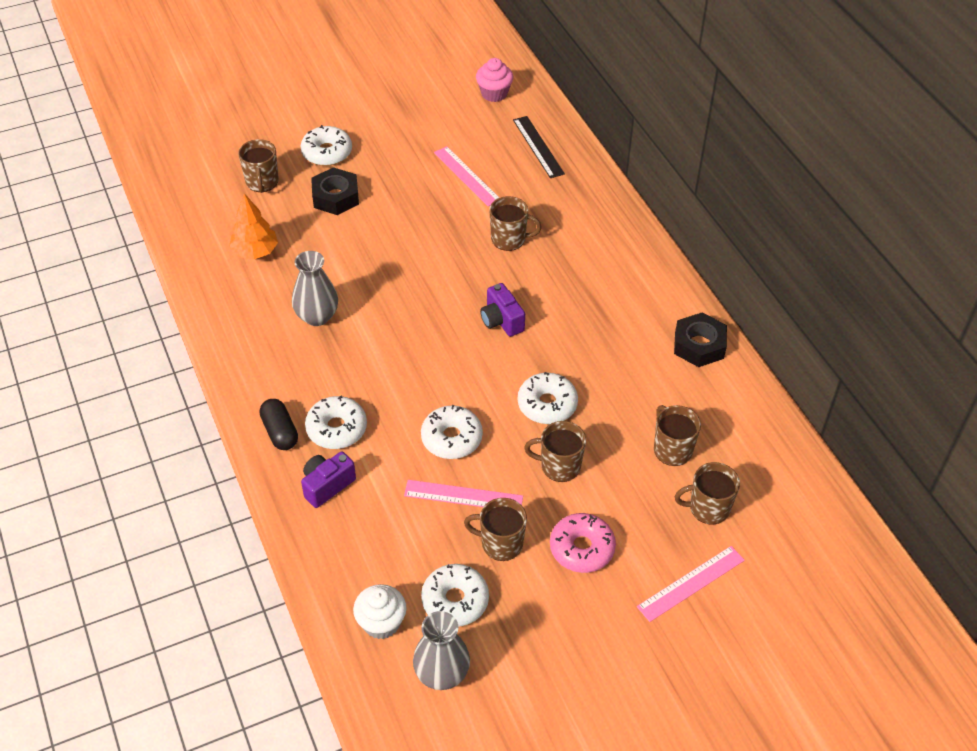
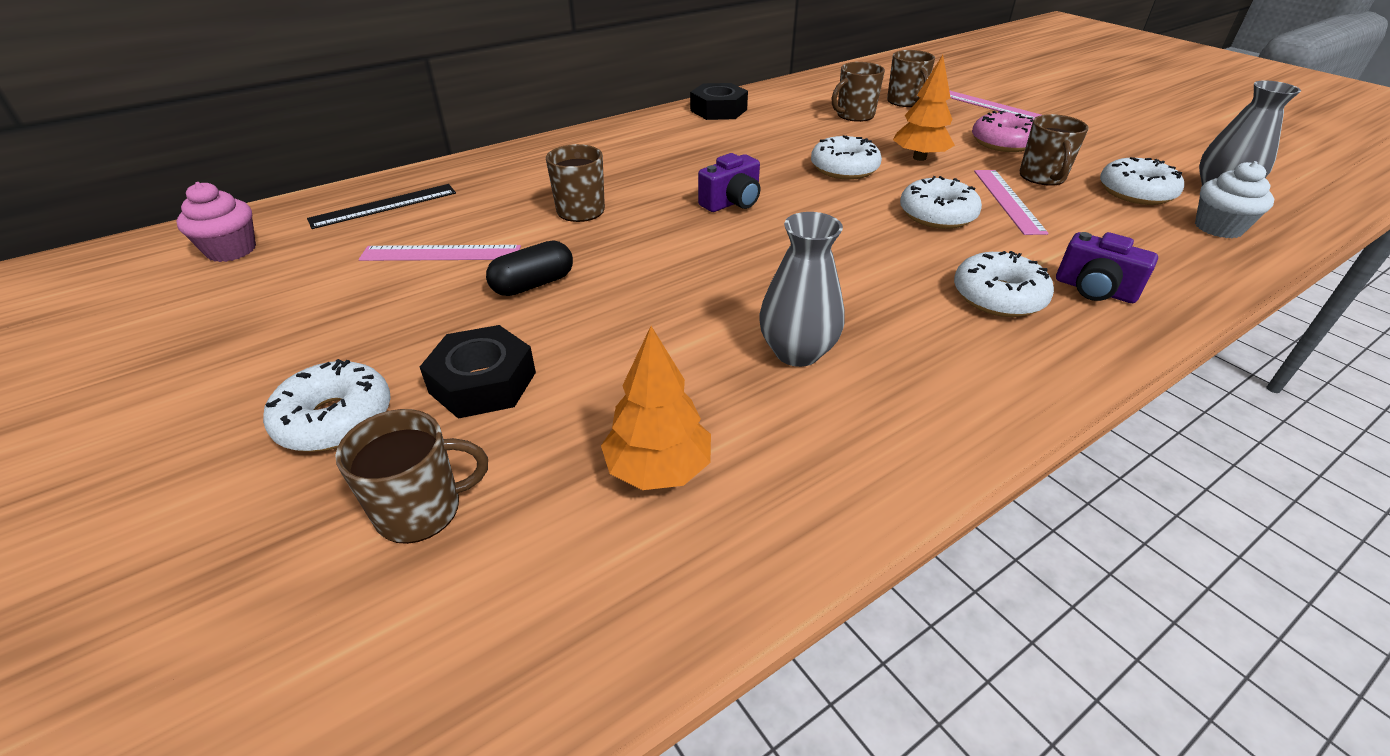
camera: 100 degrees left, 10 degrees down
black capsule [260,399,298,450] -> black capsule moved to [486,240,573,296]
pink ruler [434,146,499,207] -> pink ruler turned 45 degrees clockwise [359,245,521,261]
brown mug [524,421,586,482] -> orange tree [893,55,955,161]

